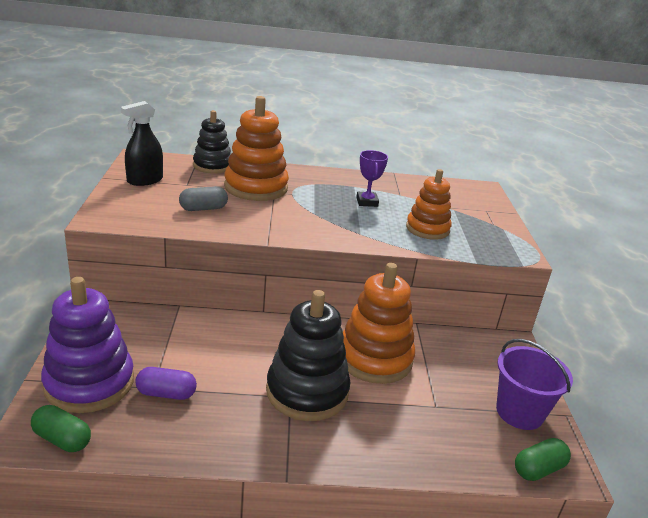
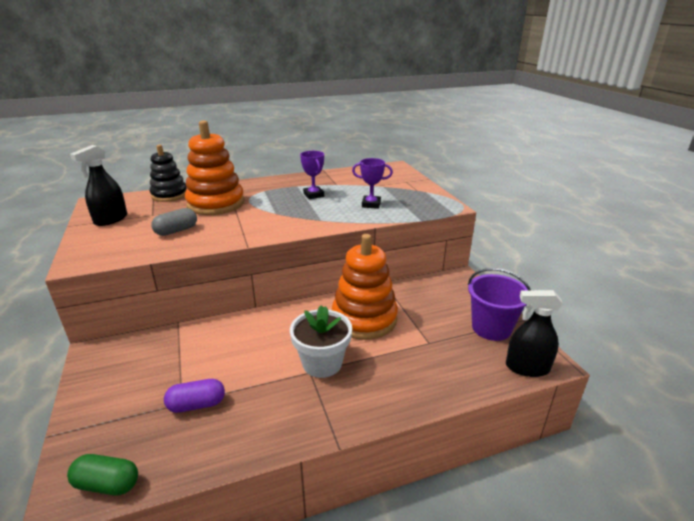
camera: 15 degrees left, 0 degrees up
purple stacking toy [41,277,134,413] -> none
black stacking toy [266,290,350,421] -> white flower pot [290,305,352,378]
orange stacking toy [406,169,452,240] -> purple trophy [352,158,393,209]
green capsule [515,438,571,481] -> black spray bottle [506,290,563,377]

